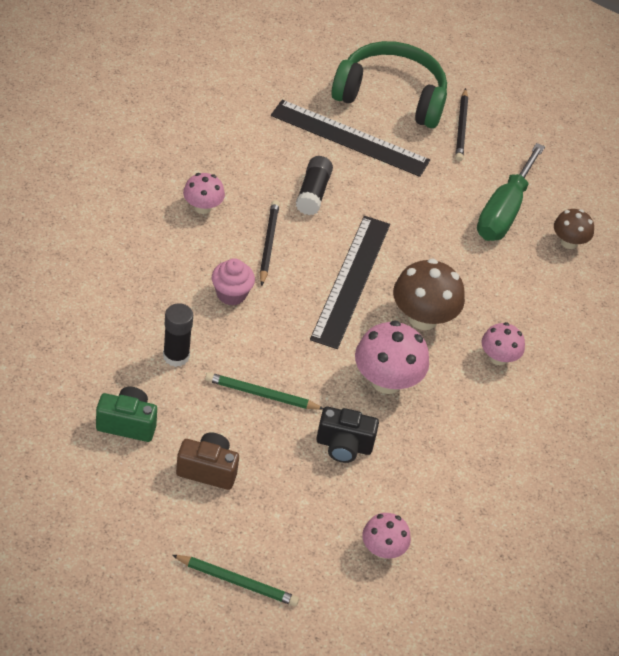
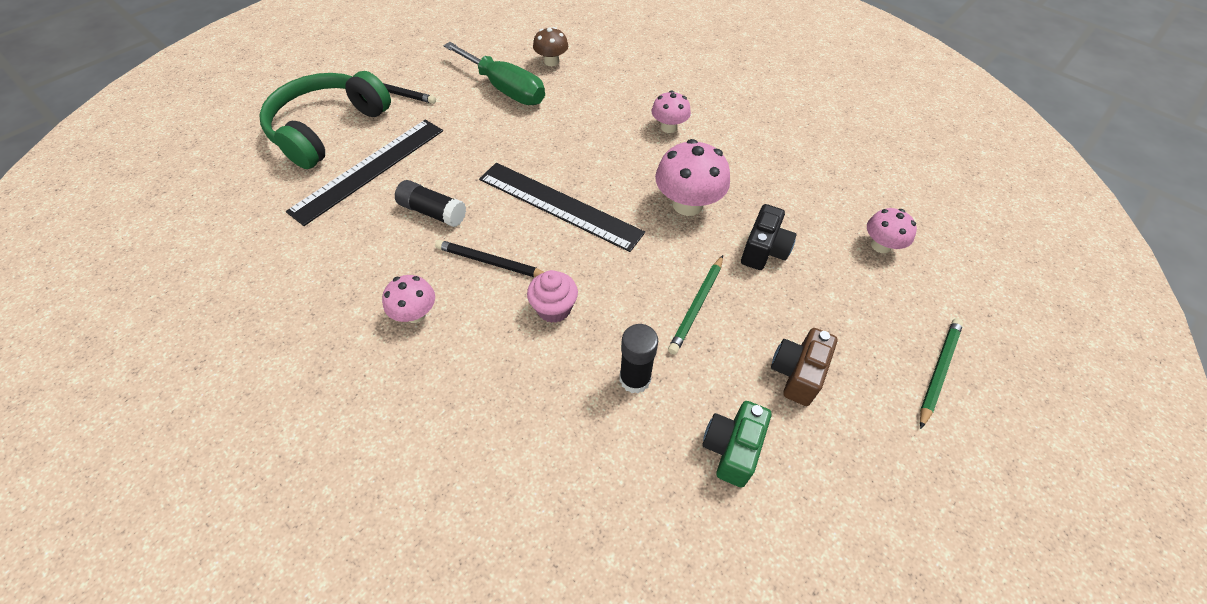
camera: 70 degrees left, 5 degrees up
brown mushroom [393,258,465,330] -> none

